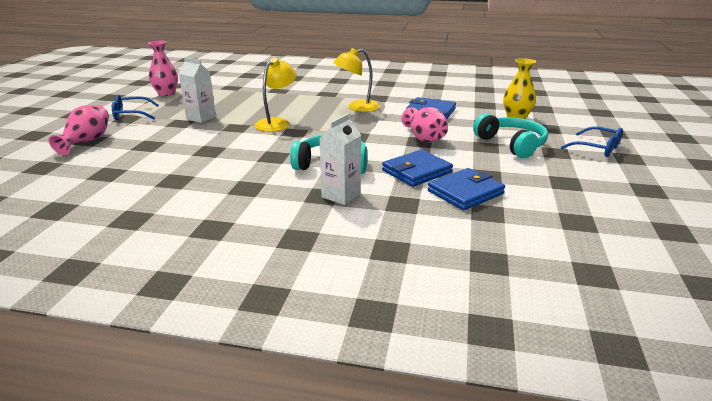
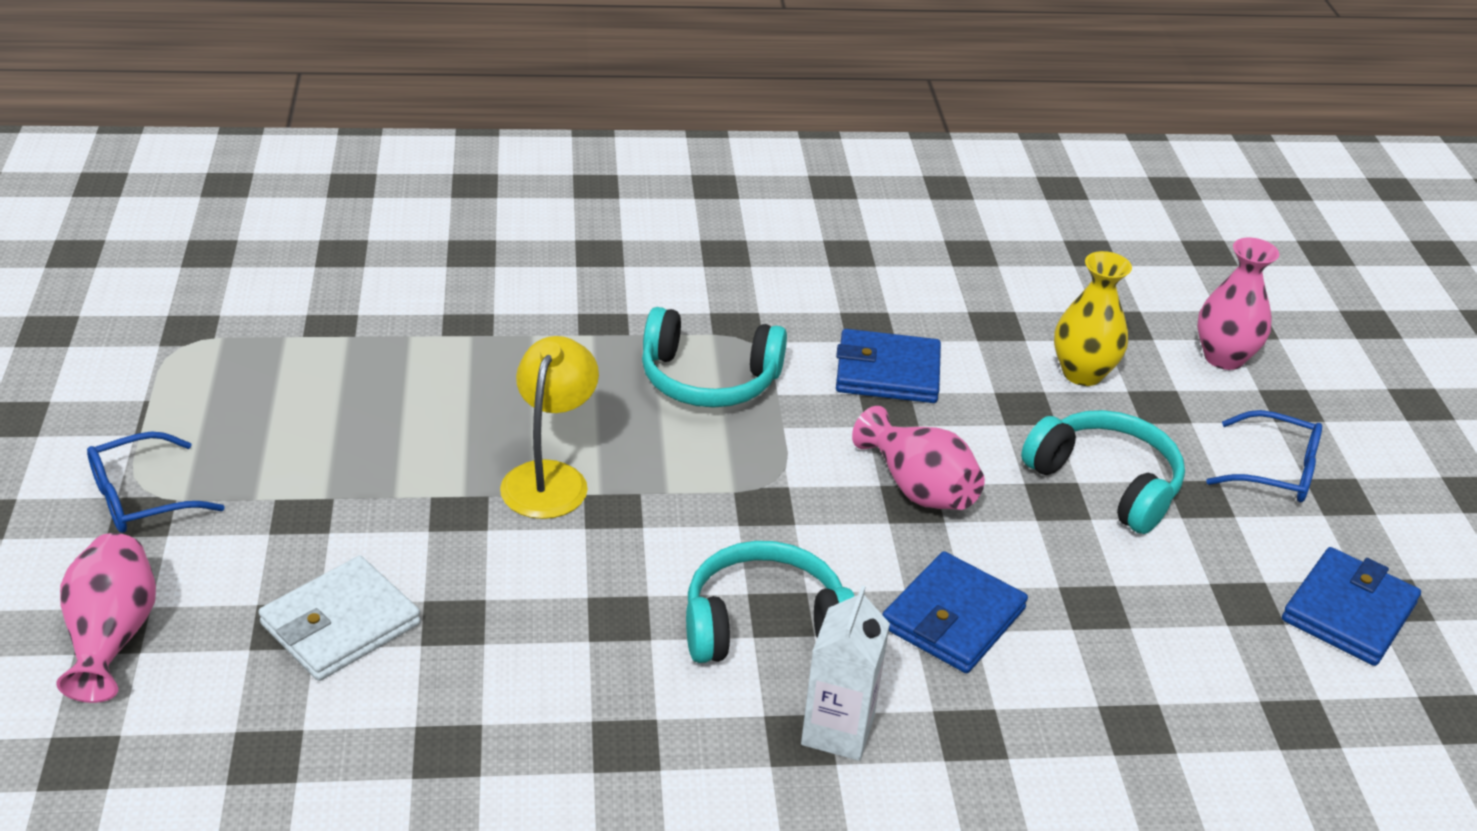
camera: 20 degrees left, 10 degrees up
pink vase [148,41,178,96] -> pink vase moved to [1197,238,1279,370]
white carton [179,57,216,123] -> none
yellow lamp [333,48,380,112] -> turquoise headphones [642,307,787,408]
blue wallet [428,168,505,210] -> blue wallet moved to [1282,547,1421,666]
none -> white wallet [258,556,421,681]

